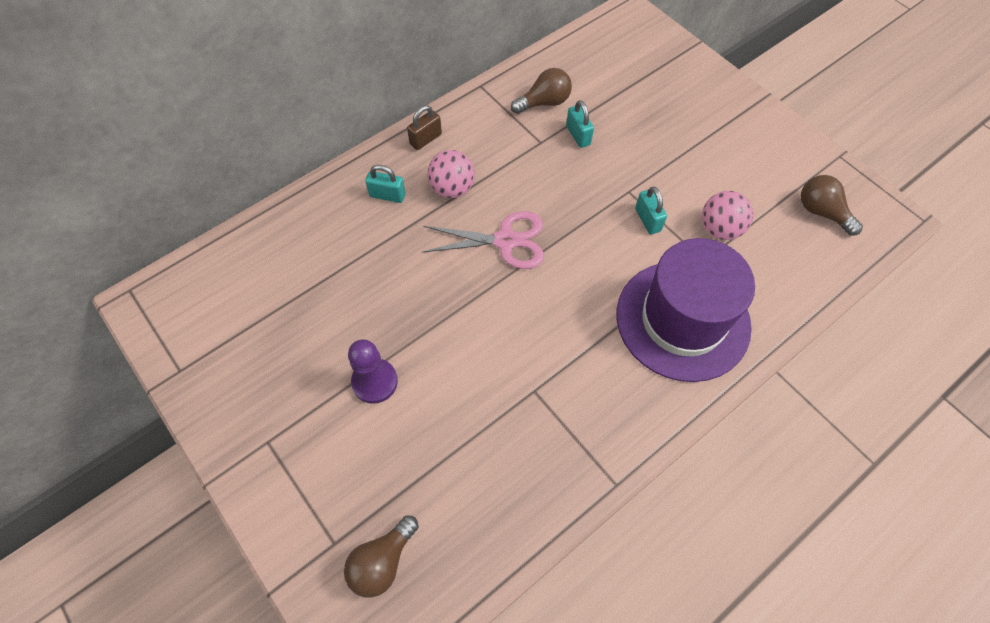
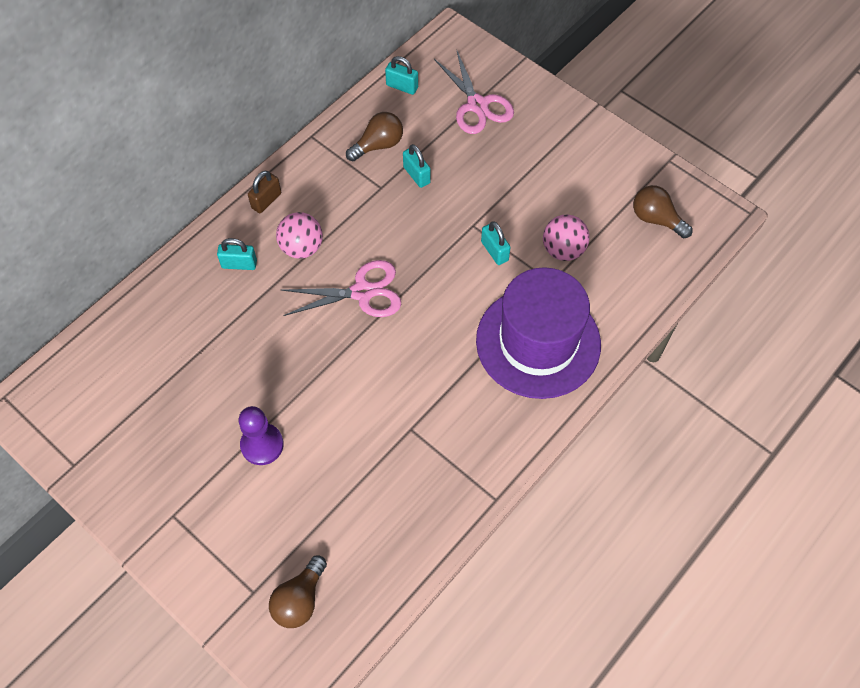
camera: 10 degrees left, 0 degrees up
none -> turquoise padlock [385,56,418,95]
none -> pink scissors [434,49,514,134]

